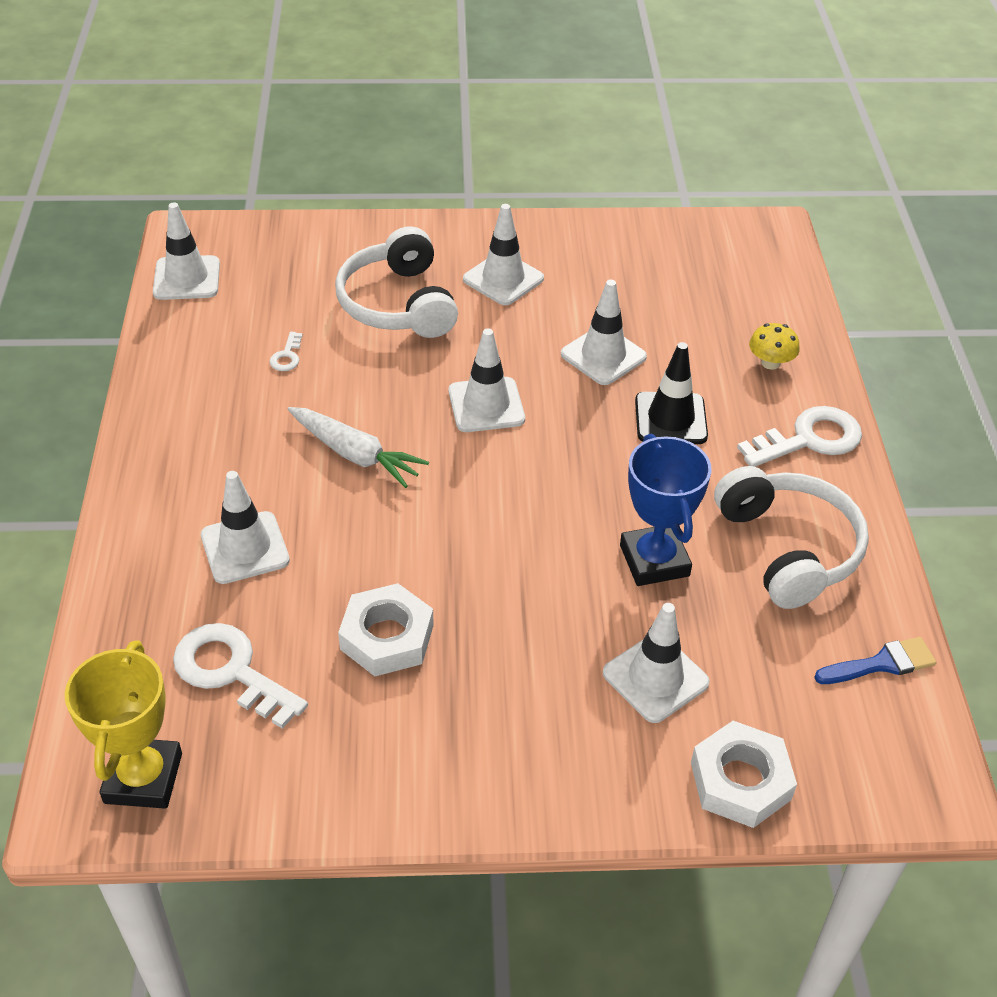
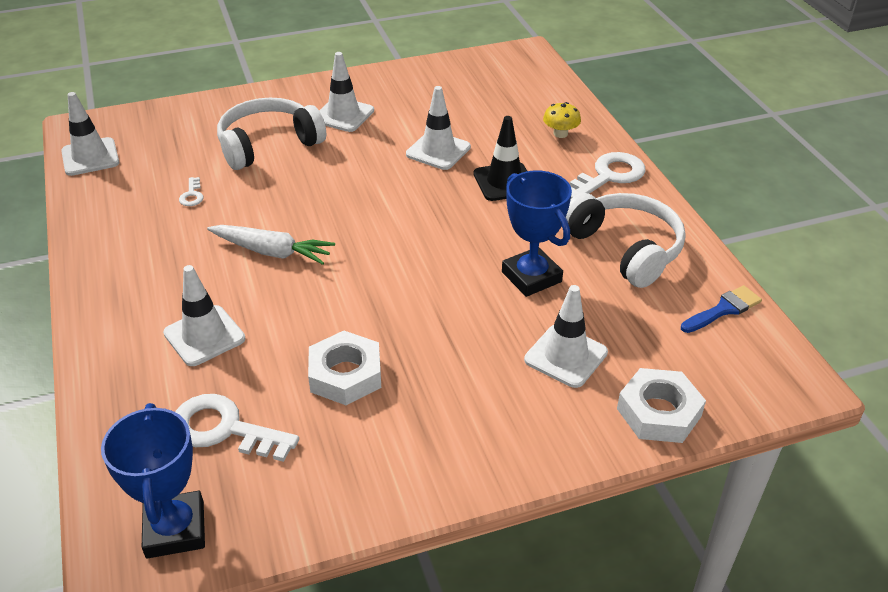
camera: 15 degrees left, 5 degrees down
yellow trophy [65,640,182,809] -> blue trophy [101,403,205,559]
white headphones [335,226,458,338] -> white headphones turned 90 degrees clockwise [217,98,326,170]
white traffic cone [449,328,525,432] -> none

